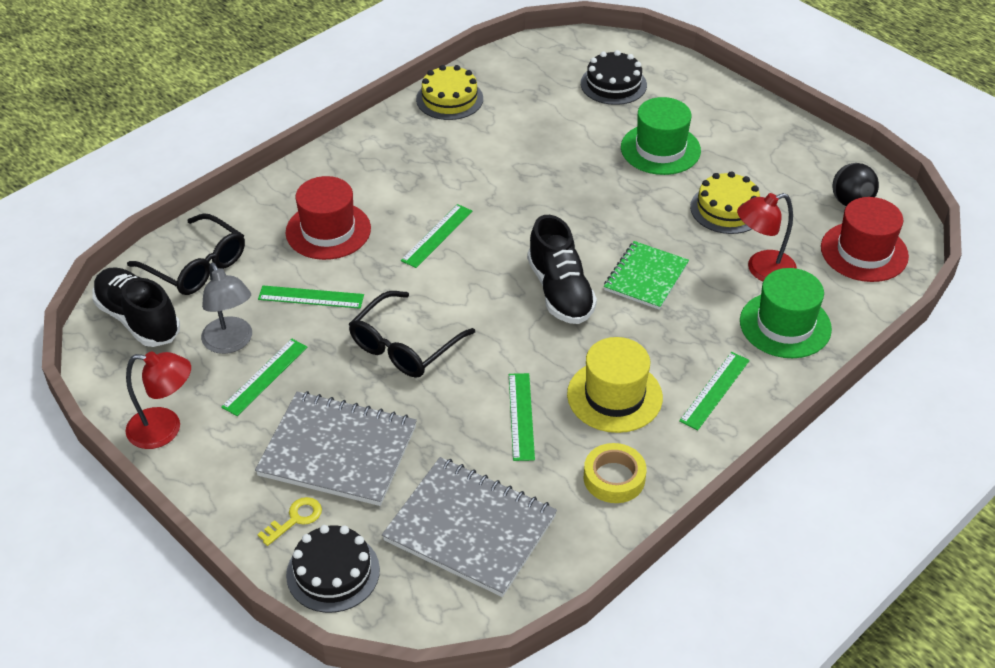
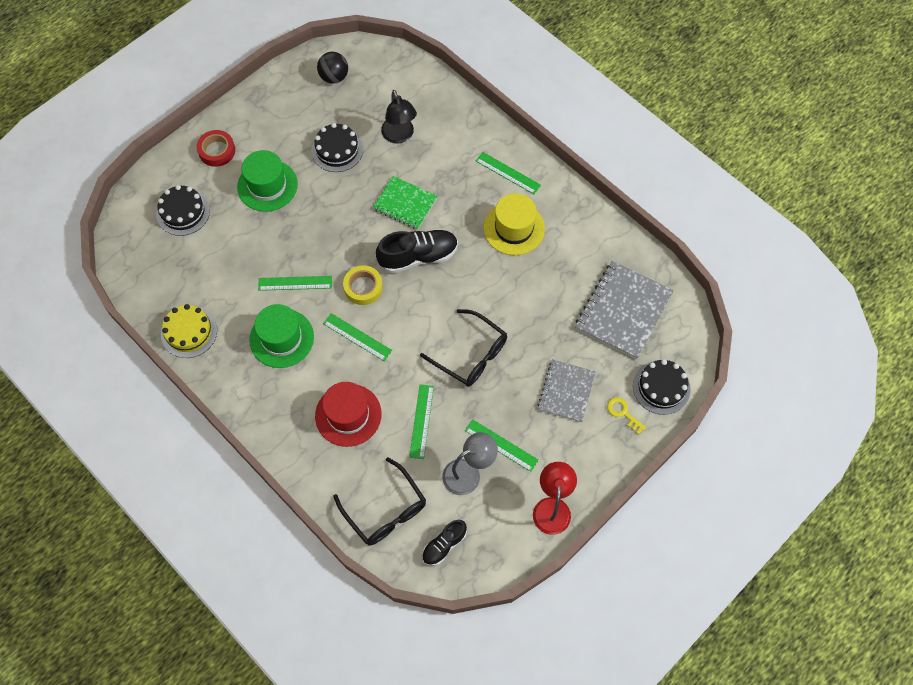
camera: 90 degrees left, 20 degrees up
black shoe [92,267,180,347] -> black shoe [422,520,467,566], size x0.59
black glasses [127,213,245,295] -> black glasses turned 105 degrees clockwise [333,457,426,546]
grey notebook [255,391,417,506] -> grey notebook [538,359,596,422], size x0.64
green ruler [509,373,535,461] -> green ruler moved to [258,276,332,291]
yellow tape [584,443,646,503] -> yellow tape moved to [343,265,383,305]
yellow cake [690,171,760,234] -> black cake [311,123,363,172]
red lamp [737,193,797,281] -> black lamp [381,90,417,143]
green hat [740,268,832,358] -> green hat moved to [249,304,314,368]
red hat [821,197,909,282] -> none
none -> red tape [197,130,235,167]

